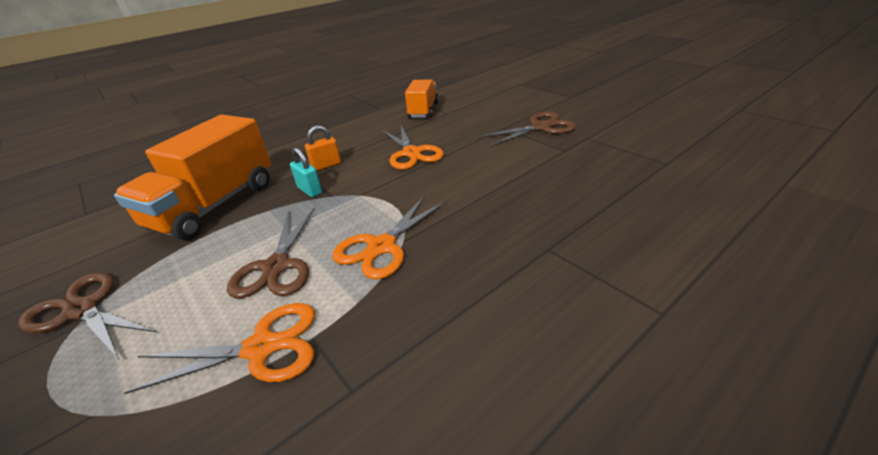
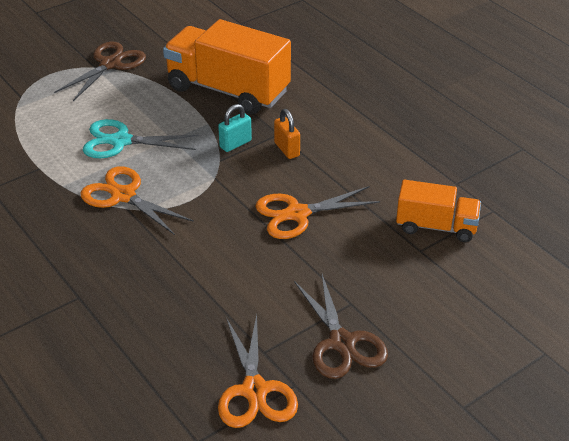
camera: 90 degrees right, 5 degrees up
orange scissors [124,303,315,394] -> orange scissors moved to [218,315,298,428]
brown scissors [227,207,315,298] -> turquoise scissors [83,119,199,158]

